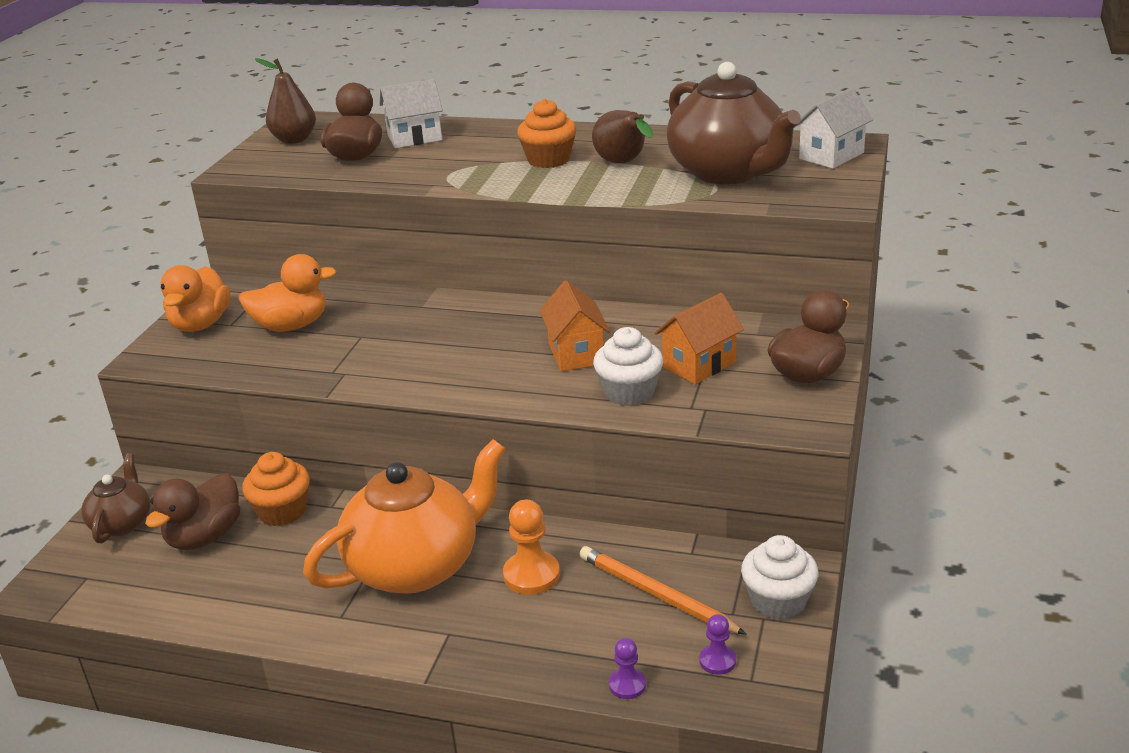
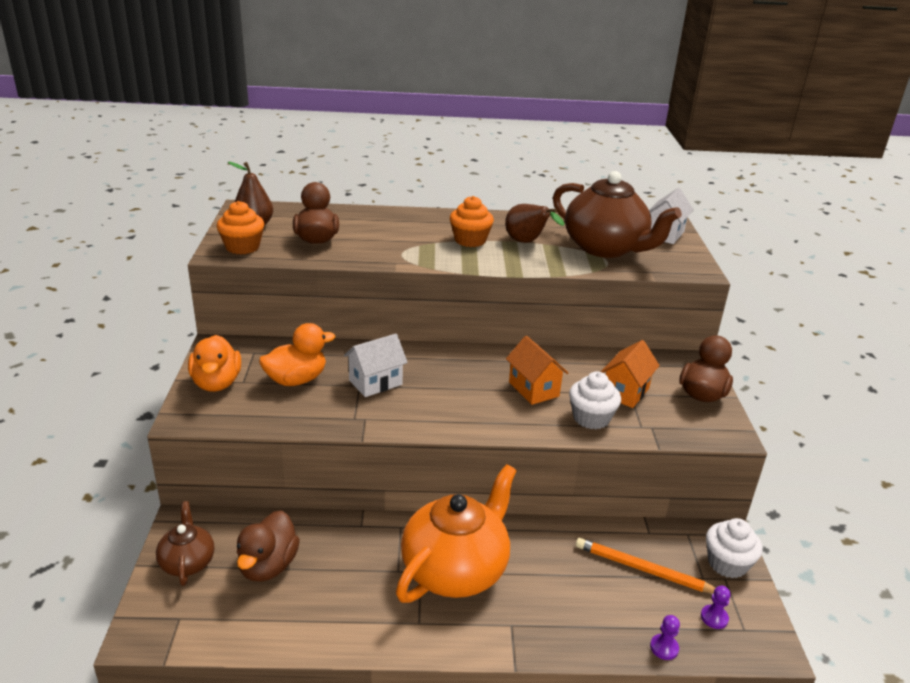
camera: 20 degrees left, 0 degrees up
orange cupcake [242,452,310,526] -> orange cupcake moved to [217,201,264,254]
white house [379,79,443,148] -> white house moved to [344,334,408,397]
orange pawn [503,500,560,595] -> none

